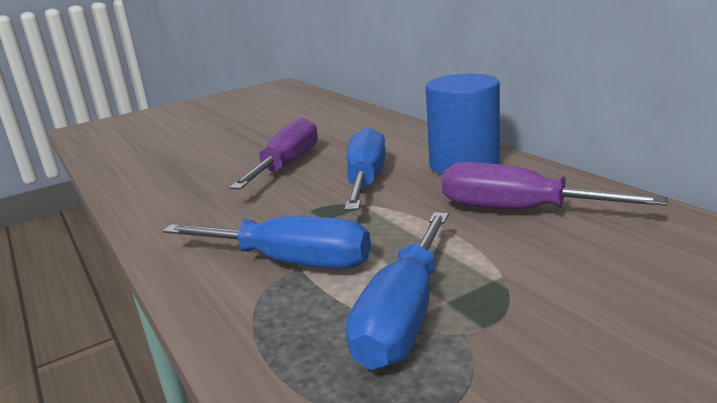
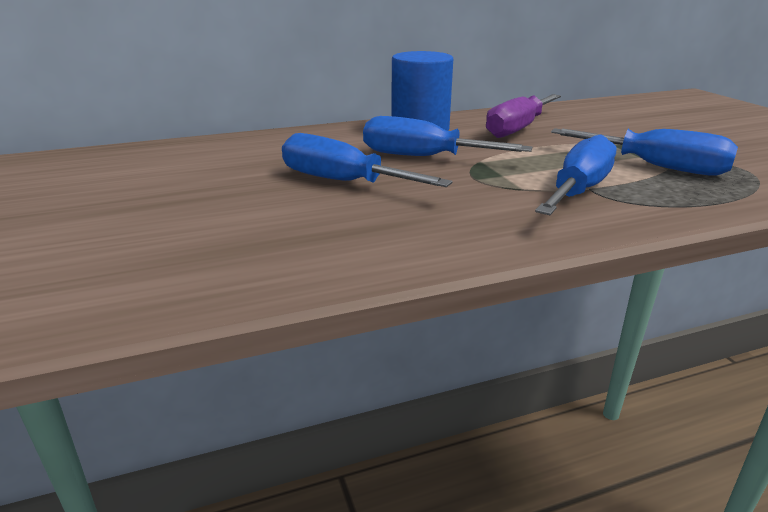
camera: 80 degrees left, 5 degrees up
purple screwdriver [229,117,318,189] -> blue screwdriver [282,133,453,187]

